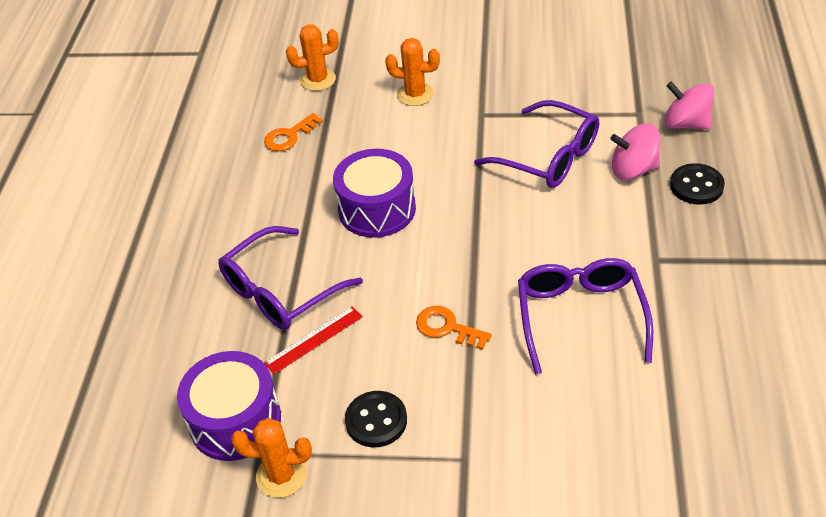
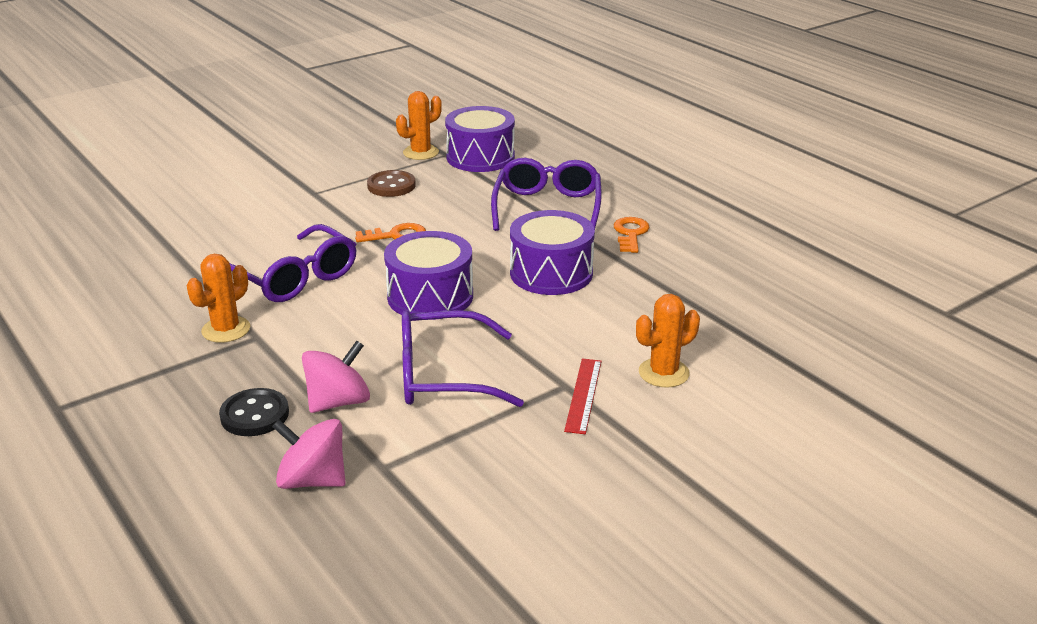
camera: 135 degrees right, 15 degrees down
orange key [264,113,323,151] -> orange key moved to [614,217,649,253]
red ruler [264,306,363,374] -> red ruler moved to [564,358,602,434]
orange cactus [286,24,339,91] -> orange cactus moved to [187,254,250,343]
black button [345,391,407,447] -> brown button [367,170,416,197]
pink spinning top [664,82,715,130] -> pink spinning top turned 150 degrees counterclockwise [272,419,346,489]
none -> purple drum [384,231,473,320]

